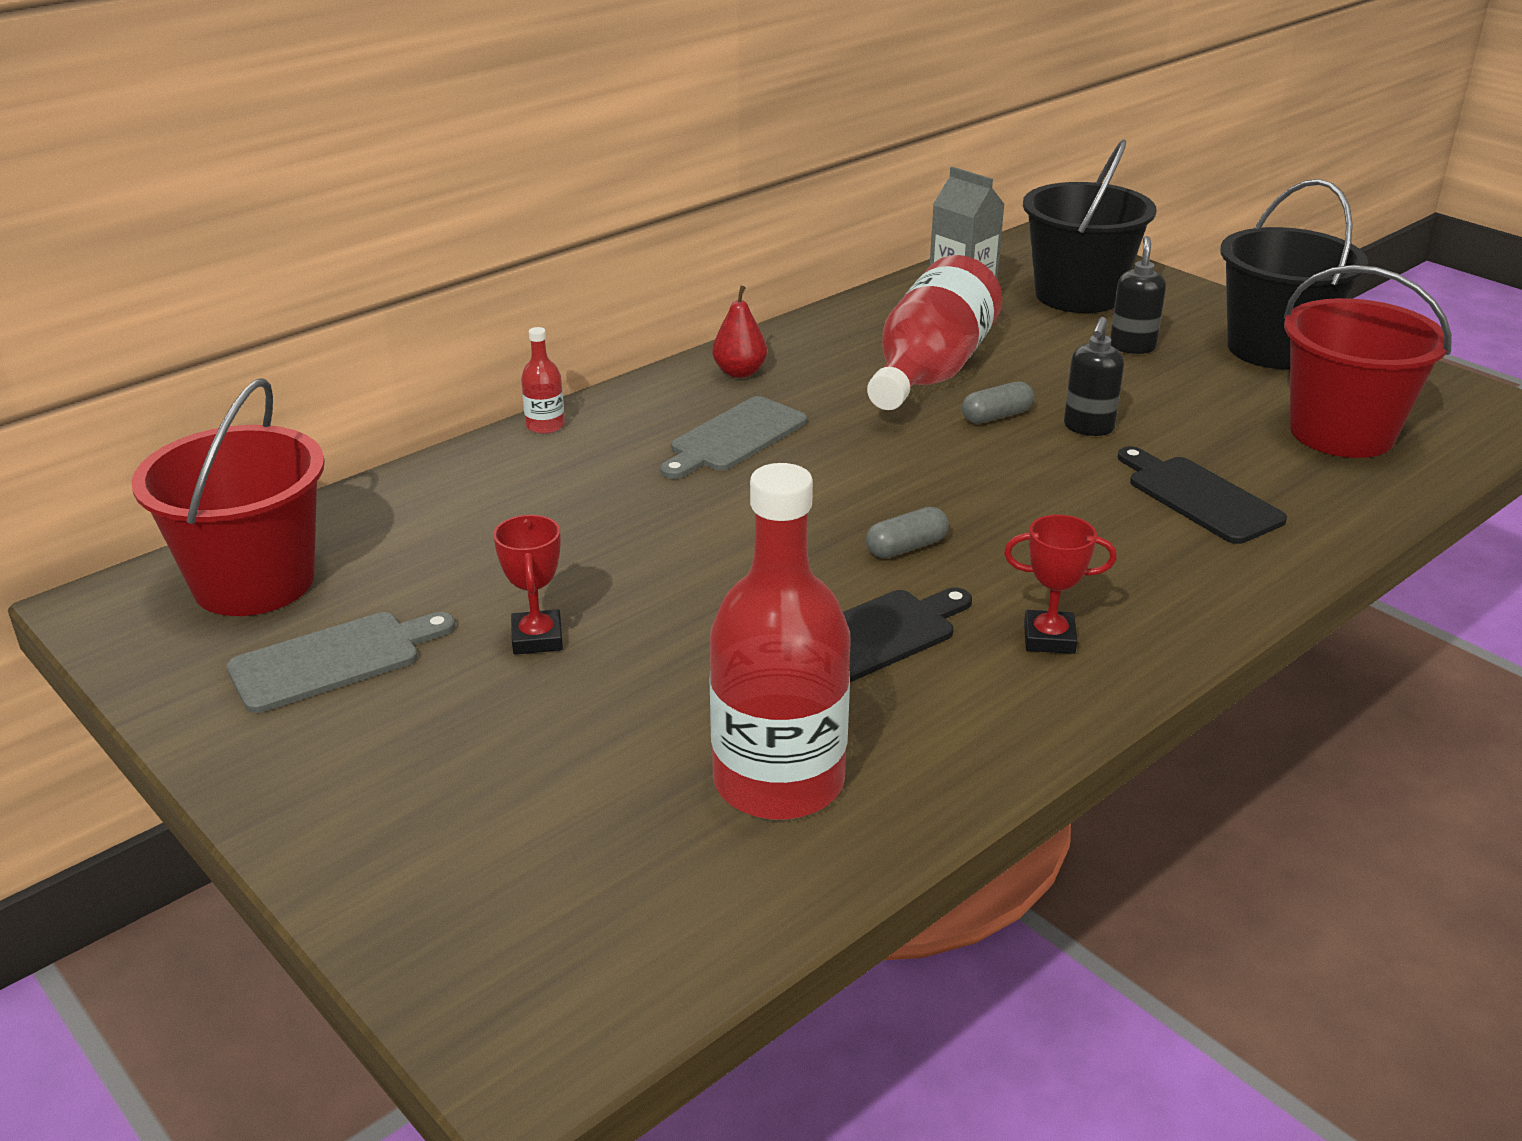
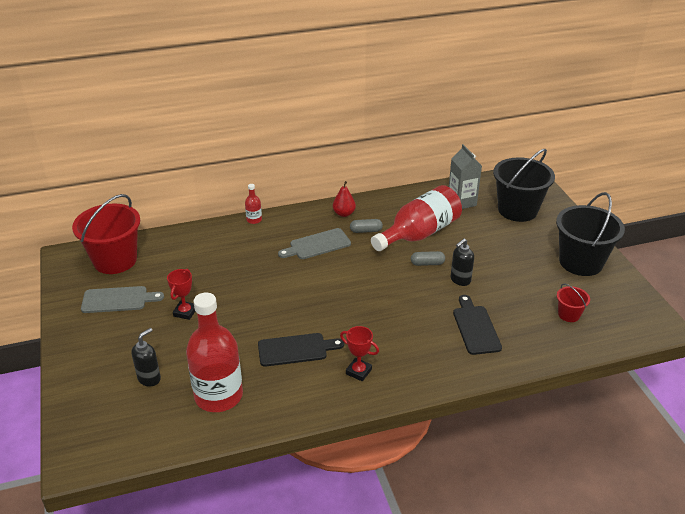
camera: 25 degrees right, 5 degrees up
grey capsule [866,507,949,558] -> grey capsule moved to [350,219,383,233]
black soap dispenser [1110,236,1166,354] -> black soap dispenser moved to [131,328,161,387]
red bucket [1284,265,1452,458] -> red bucket [557,284,590,322], size x0.46

